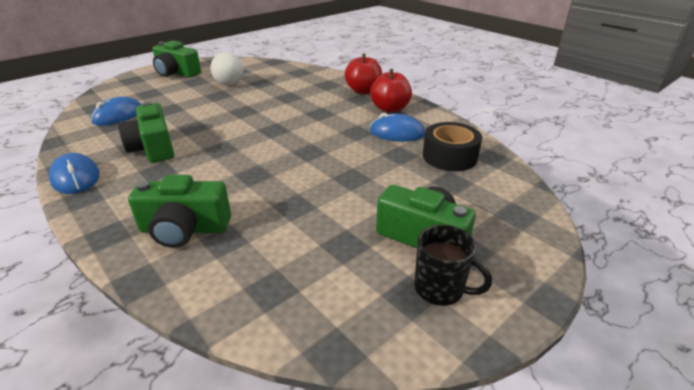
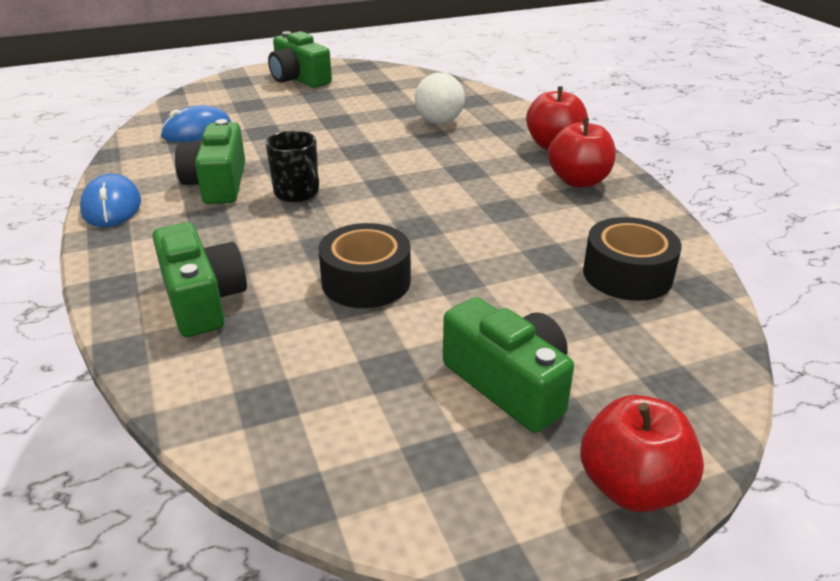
camera: 20 degrees right, 0 degrees up
green camera [128,175,231,248] -> green camera turned 135 degrees counterclockwise [152,222,247,337]
white ball [211,52,244,86] -> white ball moved to [415,72,465,124]
blue mouse [370,113,425,142] -> none
black mug [414,225,492,306] -> black mug moved to [266,131,319,202]
none -> black tape [318,223,411,308]
none -> red apple [580,395,704,512]

